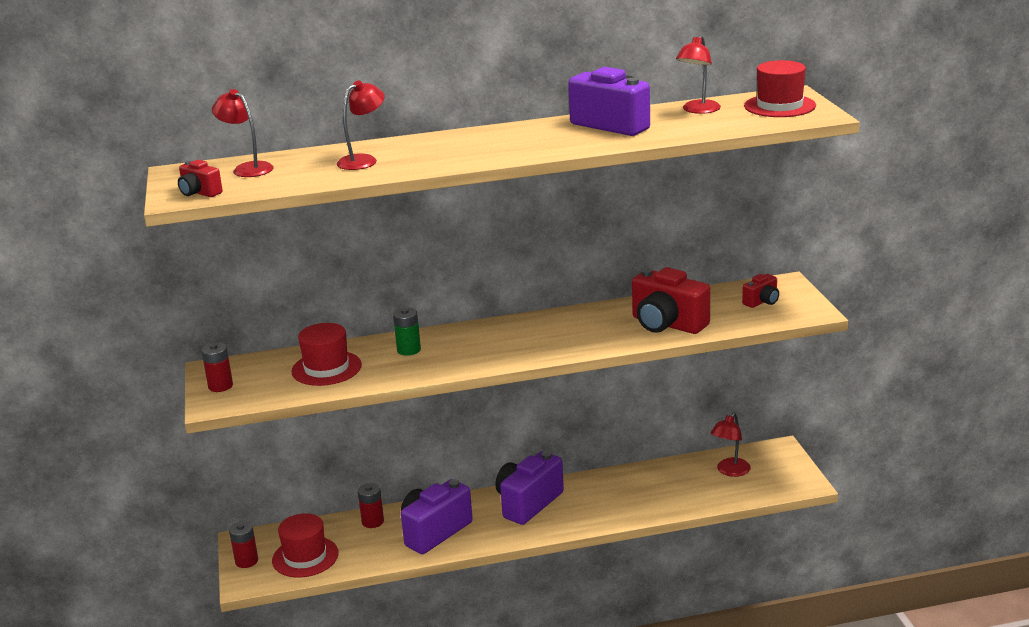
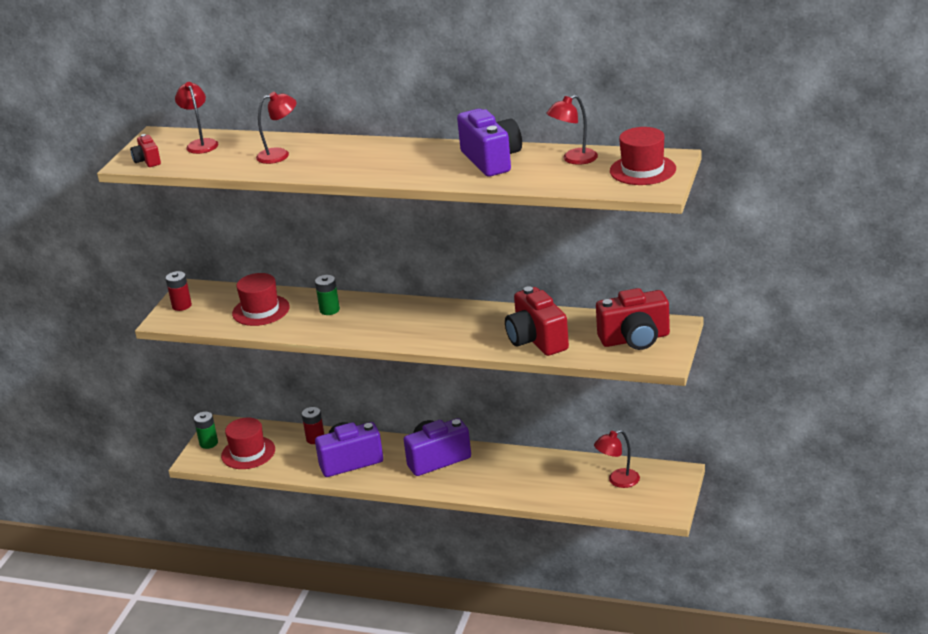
camera: 30 degrees right, 5 degrees up
red battery [229,521,258,568] -> green battery [194,412,218,449]
red camera [742,274,779,308] -> red camera [596,288,670,350], size x1.98

